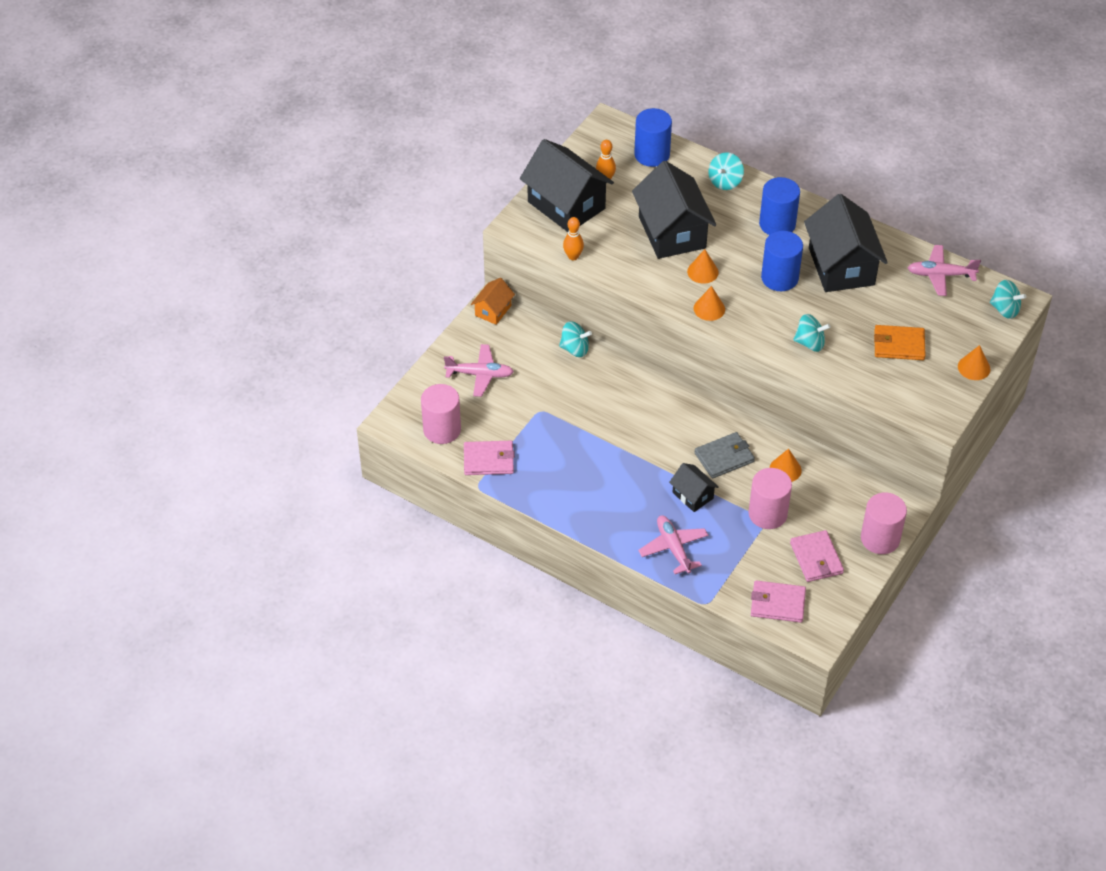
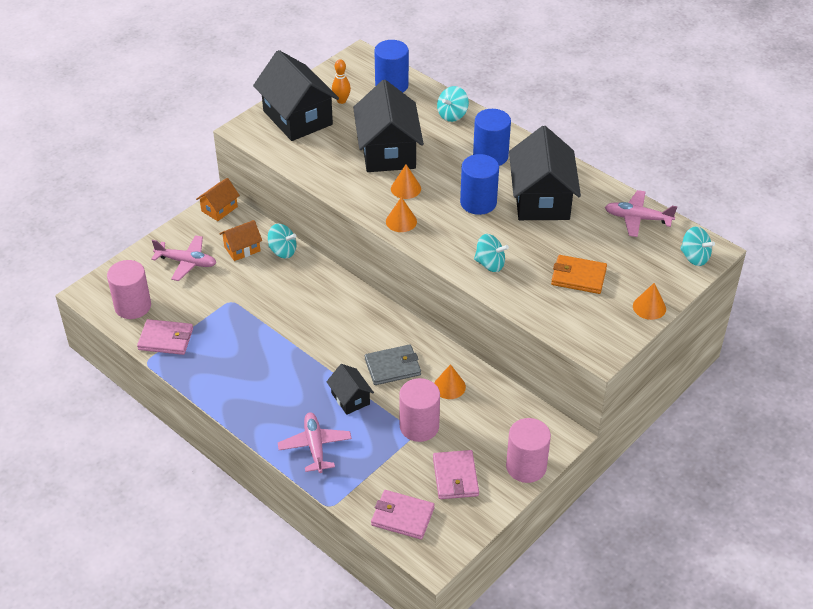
camera: 10 degrees right, 5 degrees down
orange bowling pin [563,217,584,260] -> none
none -> orange house [220,220,262,261]

